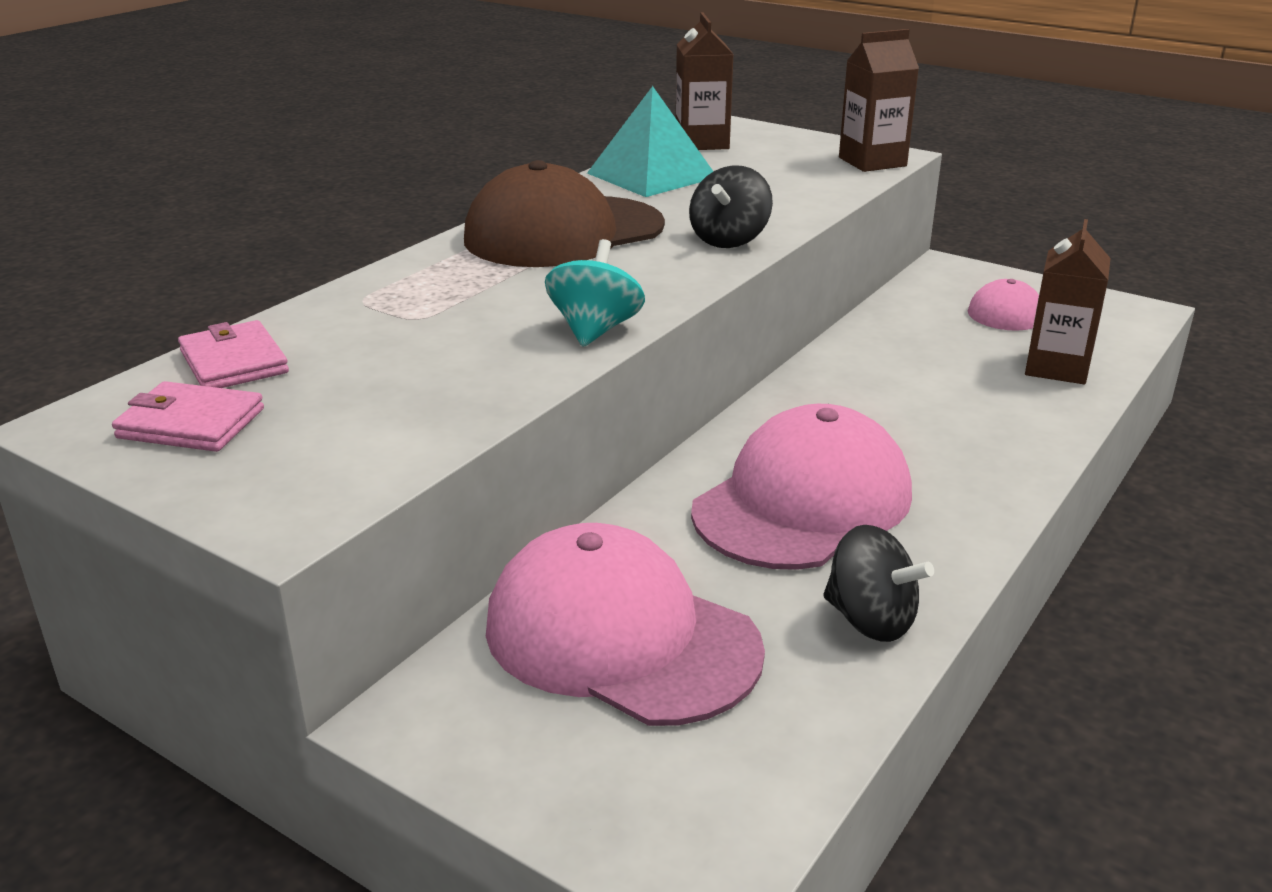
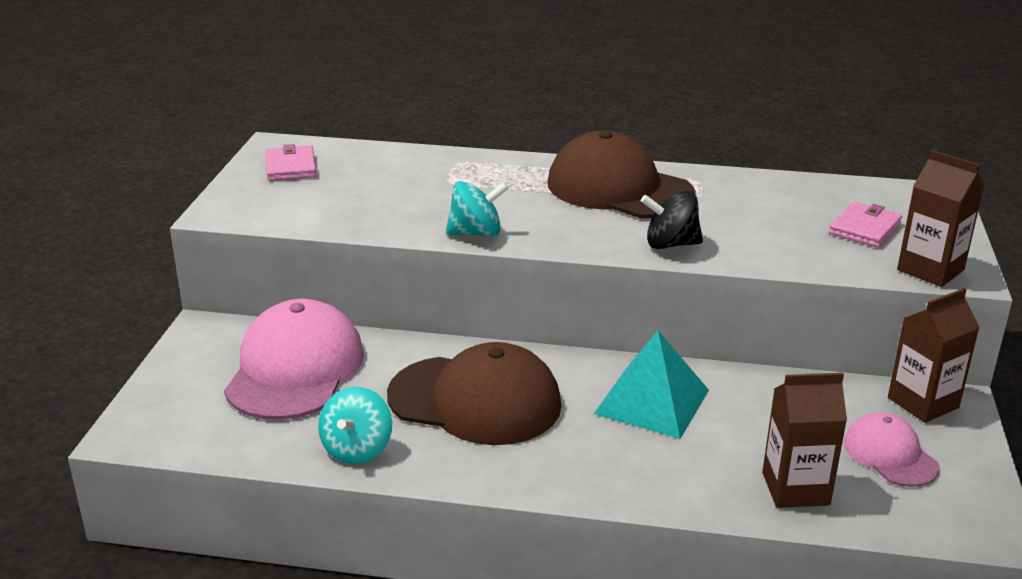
camera: 65 degrees right, 0 degrees up
pink wallet [178,320,289,388] -> pink wallet moved to [829,202,902,248]
turquoise pyramid [587,86,713,197] -> turquoise pyramid moved to [594,331,709,439]
brown carton [676,12,734,150] -> brown carton moved to [888,288,980,423]
pink cap [691,404,912,570] -> brown cap [387,342,561,445]
black spinning top [823,525,934,642] -> turquoise spinning top [318,387,392,464]

